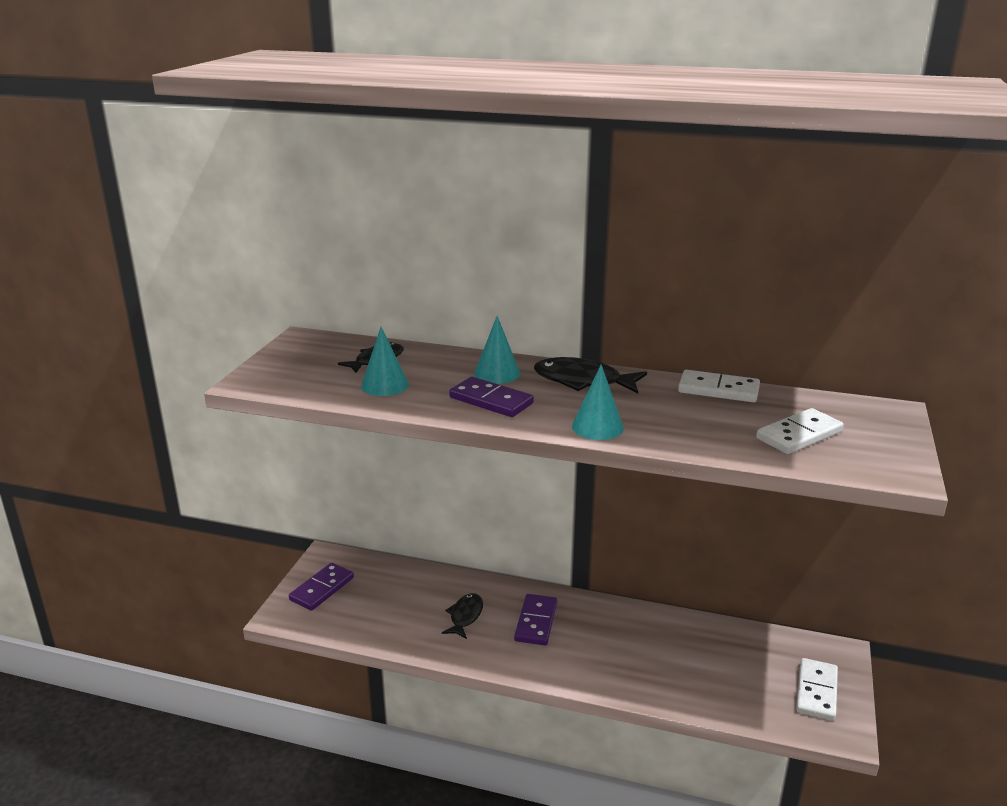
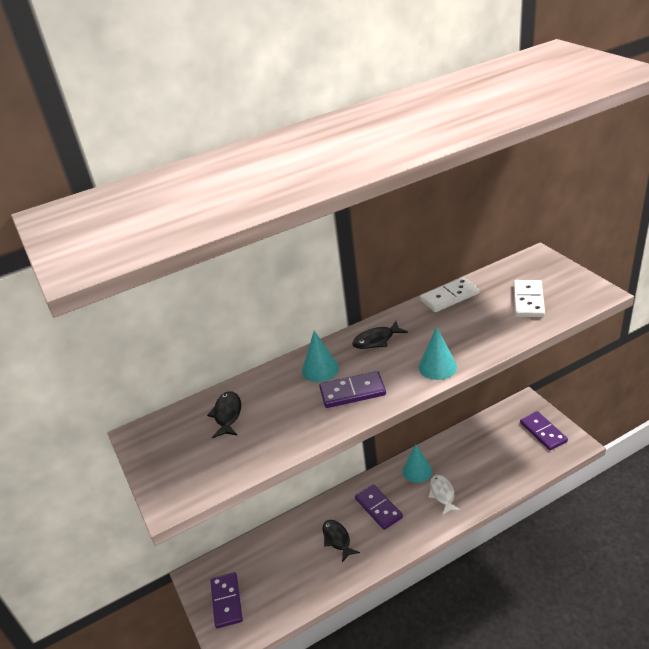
camera: 40 degrees left, 10 degrees up
turquoise cone [361,327,409,396] -> turquoise cone moved to [403,444,432,483]
black fish [534,357,647,394] -> black fish [352,321,408,349], size x0.66
white domino [796,658,838,721] -> purple domino [520,411,568,450]
none -> white fish [429,475,461,515]

